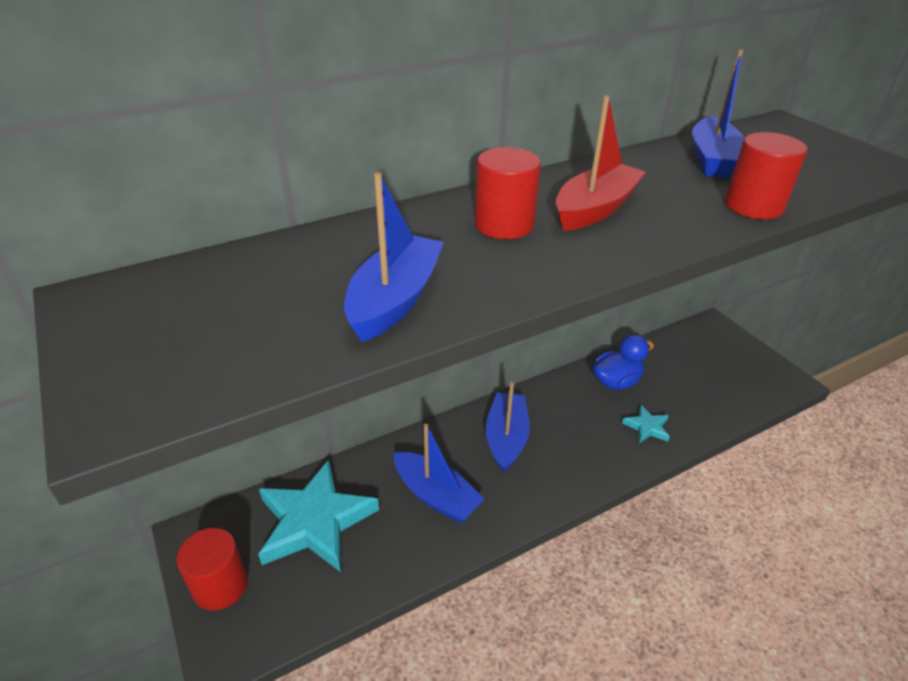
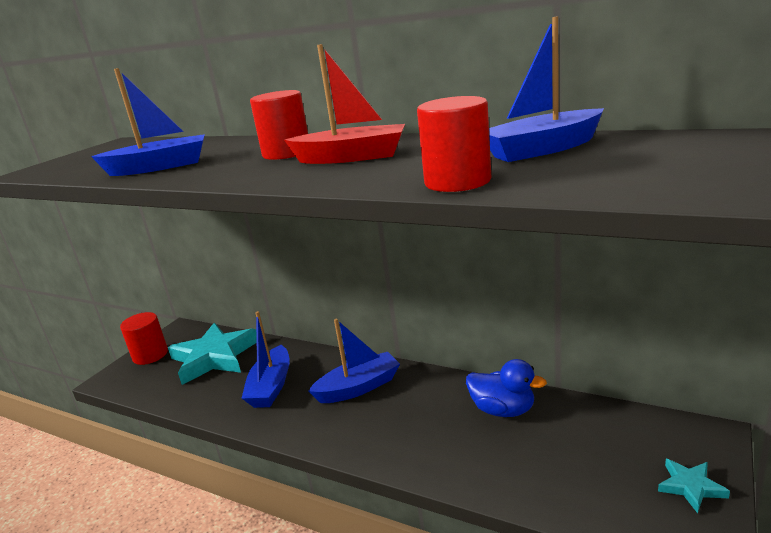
camera: 60 degrees right, 15 degrees down
turquoise star [622,405,670,443] -> turquoise star moved to [658,459,730,513]

